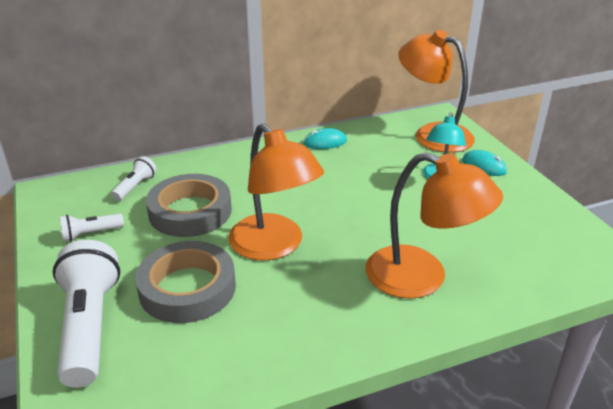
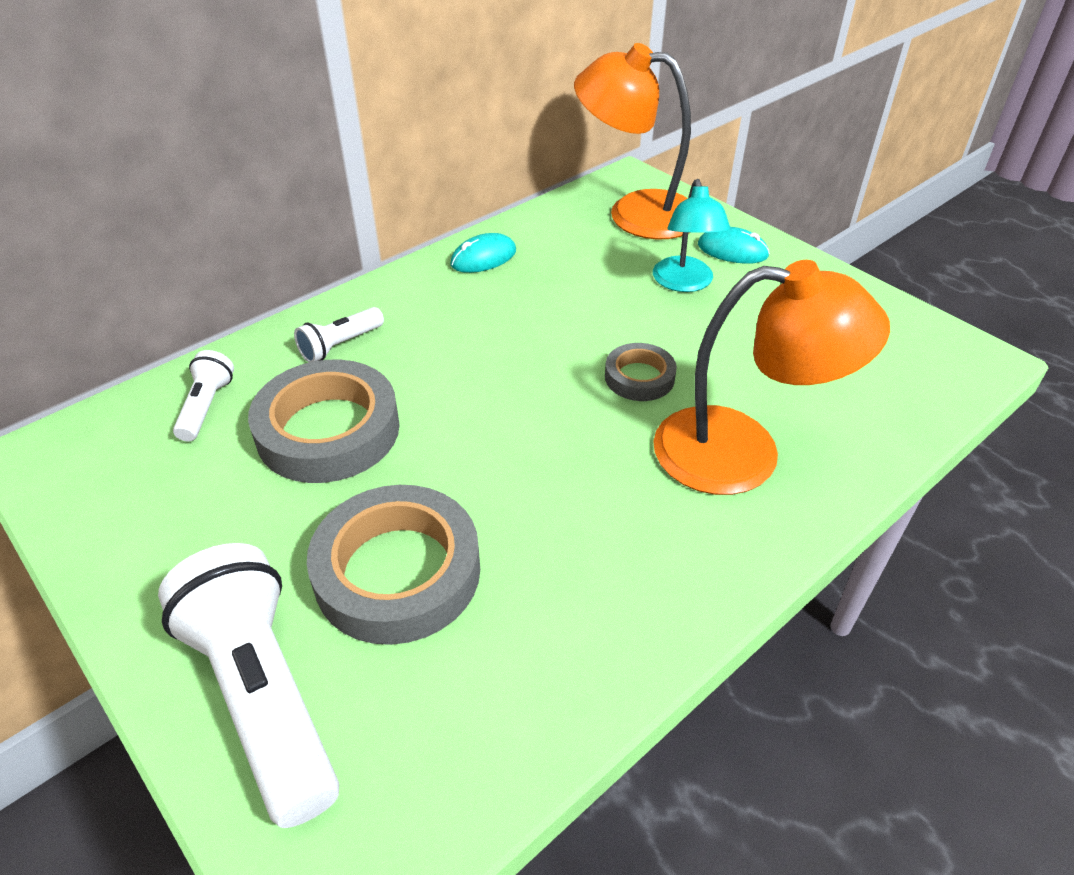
camera: 20 degrees left, 10 degrees up
white flashlight [60,214,124,242] -> white flashlight moved to [294,307,384,362]
orange lamp [228,124,324,261] -> none
none -> grey tape [605,343,677,401]

